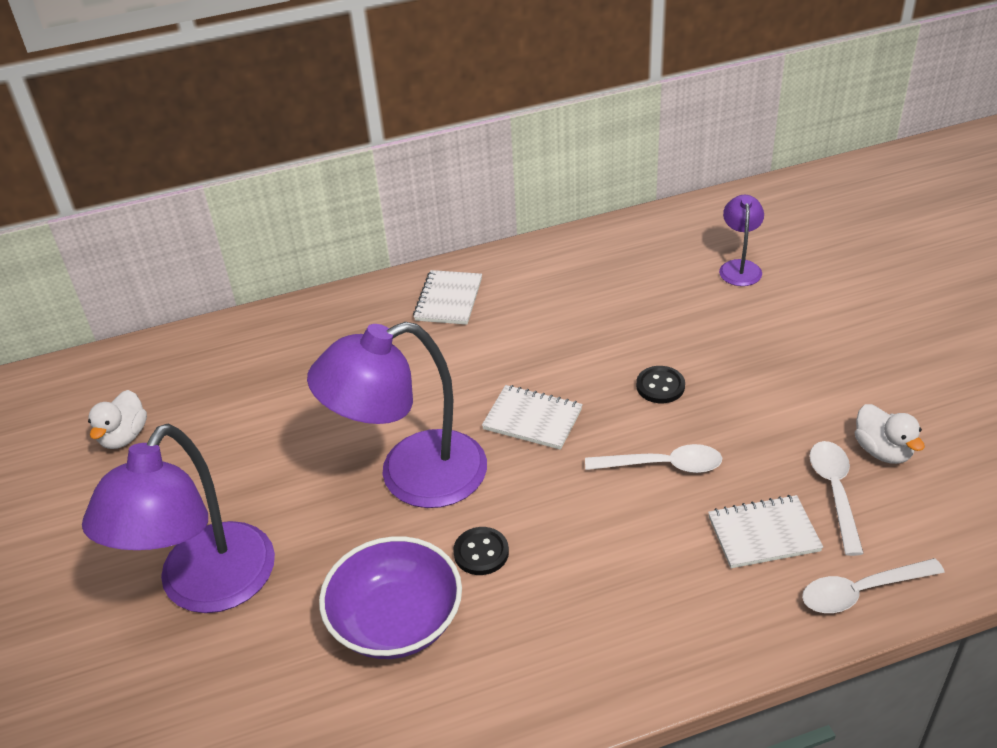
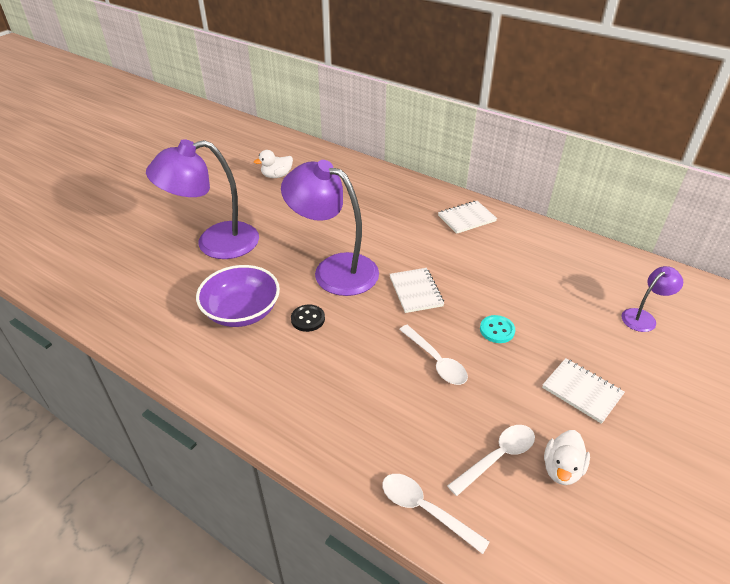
camera: 50 degrees right, 0 degrees up
black button [636,366,685,403] -> turquoise button [480,315,515,343]
white notebook [708,495,823,568] -> white notebook moved to [542,358,625,424]

